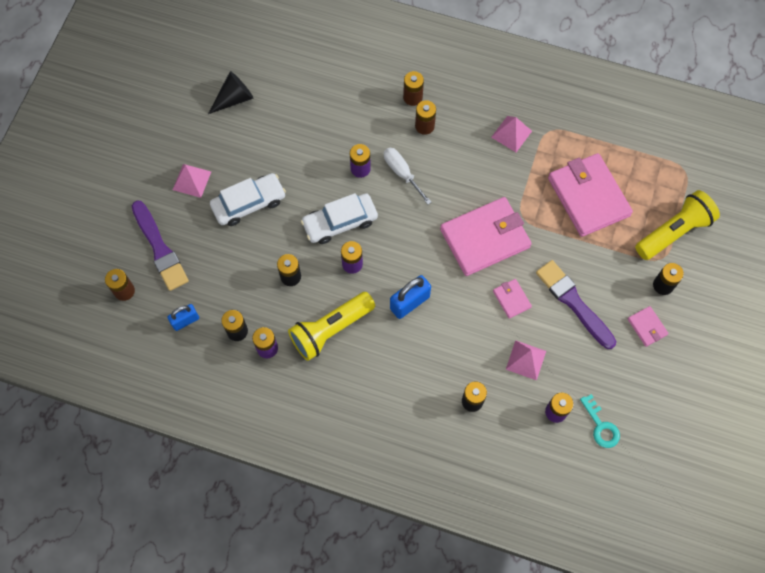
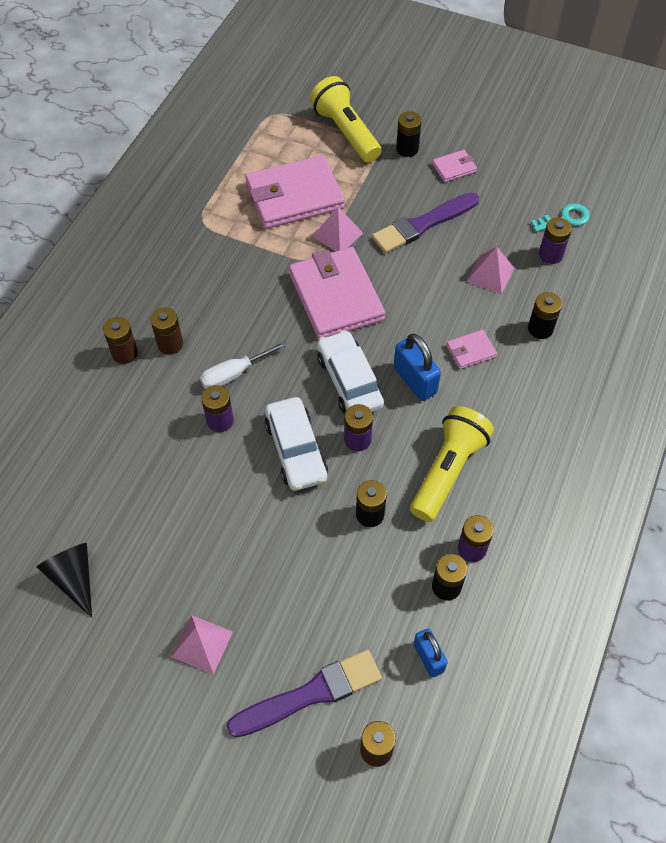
camera: 85 degrees left, 10 degrees down
white car [210,173,286,226] -> white car moved to [317,330,384,414]
yellow flashlight [288,292,375,361] -> yellow flashlight turned 120 degrees counterclockwise [410,406,494,522]
pink pyramid [491,116,532,152] -> pink pyramid moved to [312,207,363,251]
pink wallet [493,279,532,319] -> pink wallet moved to [446,330,497,369]

